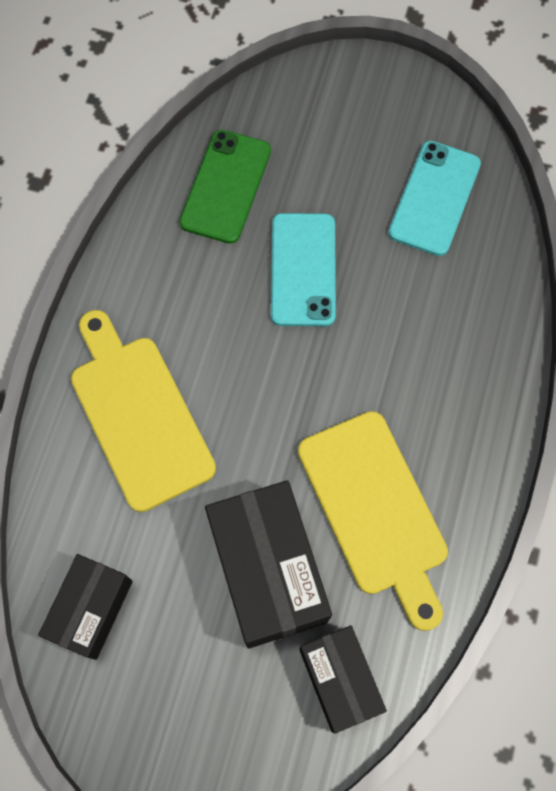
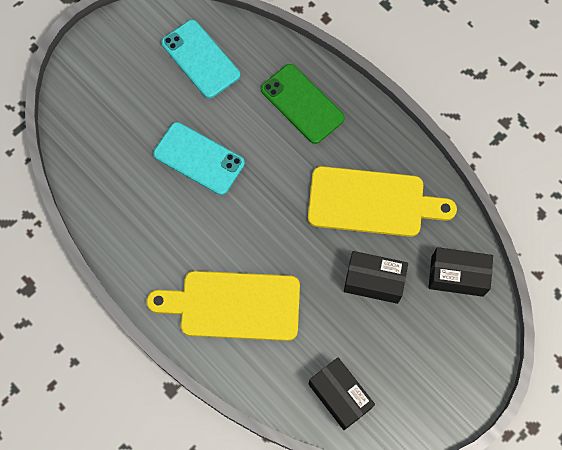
camera: 60 degrees left, 0 degrees up
green phone [179,130,271,244] -> green phone moved to [261,64,345,144]
black box [205,480,332,648] -> black box [344,251,408,304], size x0.62

